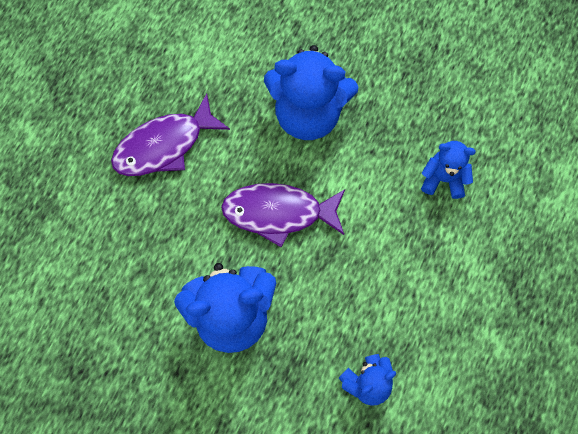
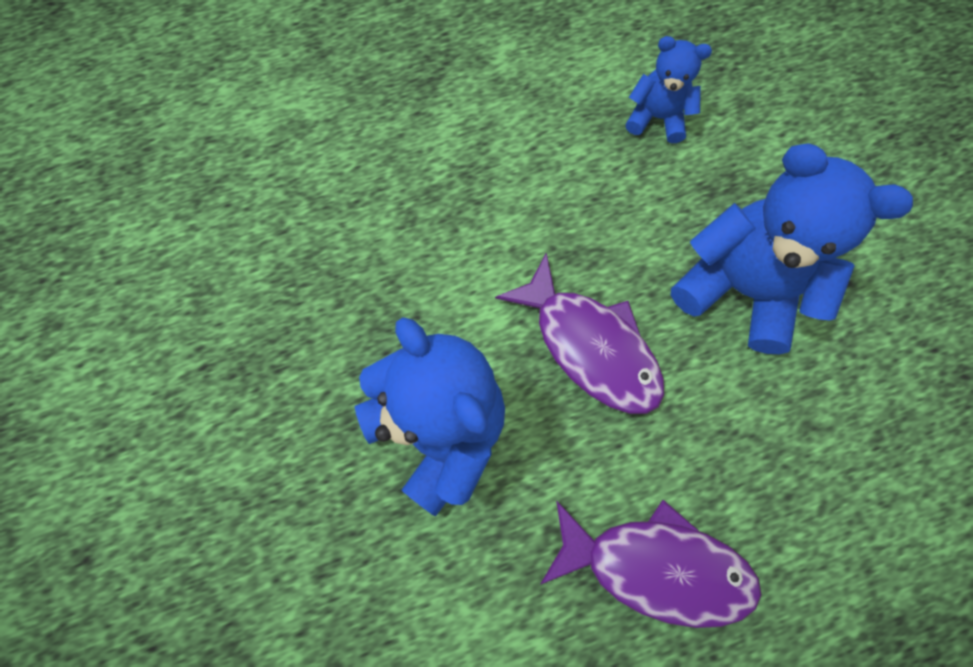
camera: 135 degrees left, 0 degrees up
blue teddy bear [421,141,476,199] -> none

